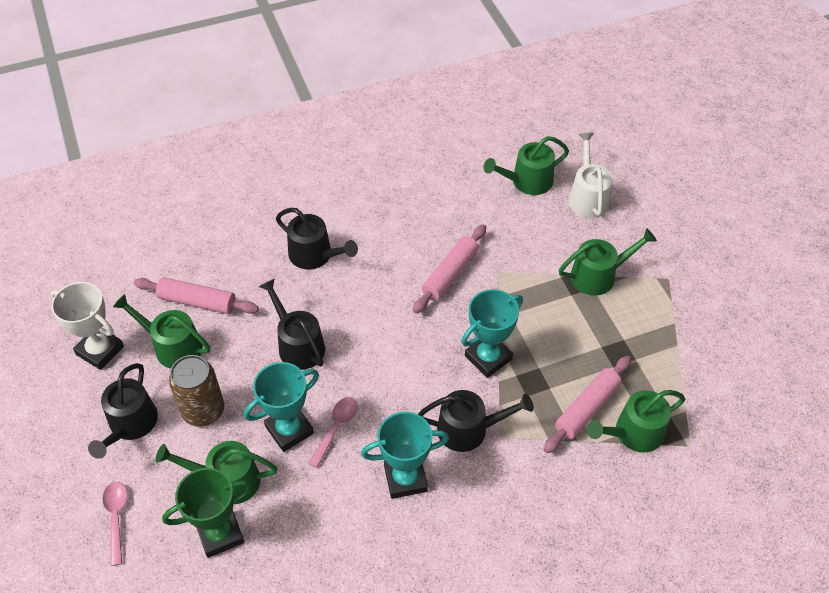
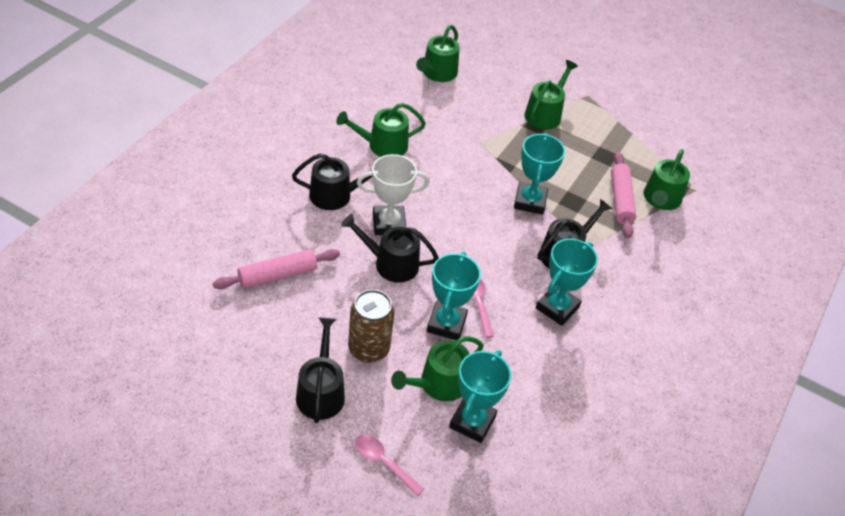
camera: 45 degrees left, 5 degrees down
white trophy [51,282,124,370] -> white trophy moved to [357,154,430,235]
black watering can [88,363,158,459] -> black watering can turned 150 degrees counterclockwise [296,318,345,423]
green watering can [113,294,210,369] -> green watering can moved to [336,103,426,157]
green trophy [162,468,252,558] -> turquoise trophy [449,350,512,443]
pink rolling pin [413,225,486,314] -> none
white watering can [569,133,613,218] -> none

